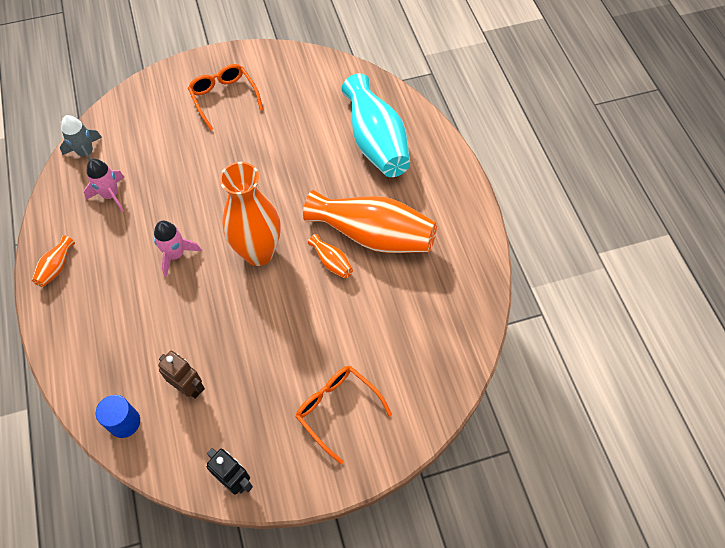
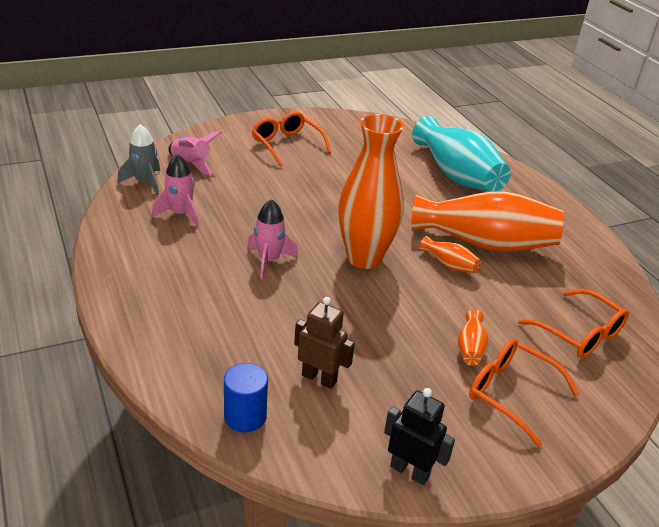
camera: 10 degrees left, 25 degrees down
orange vase [32,235,75,287] -> orange vase moved to [458,310,489,366]
none -> pink rocket [168,131,222,176]
none -> orange glasses [518,289,629,358]

